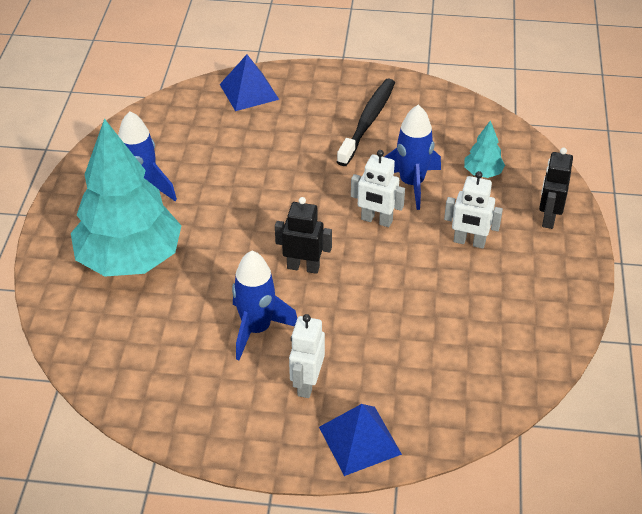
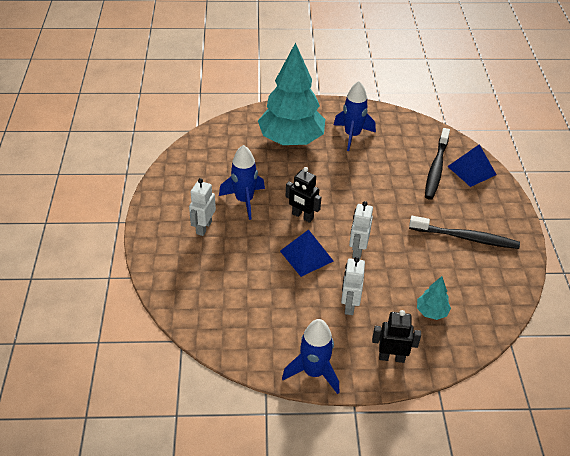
camera: 80 degrees right, 0 degrees up
black robot [275,197,332,274] -> black robot turned 120 degrees clockwise [286,167,321,223]
white robot [289,314,325,398] -> white robot turned 75 degrees counterclockwise [189,178,216,236]
blue pyramid [319,404,402,476] -> blue pyramid moved to [280,229,334,277]
blue rocket [384,105,441,210] -> blue rocket moved to [282,319,339,394]
none -> black toothbrush [425,128,450,200]

